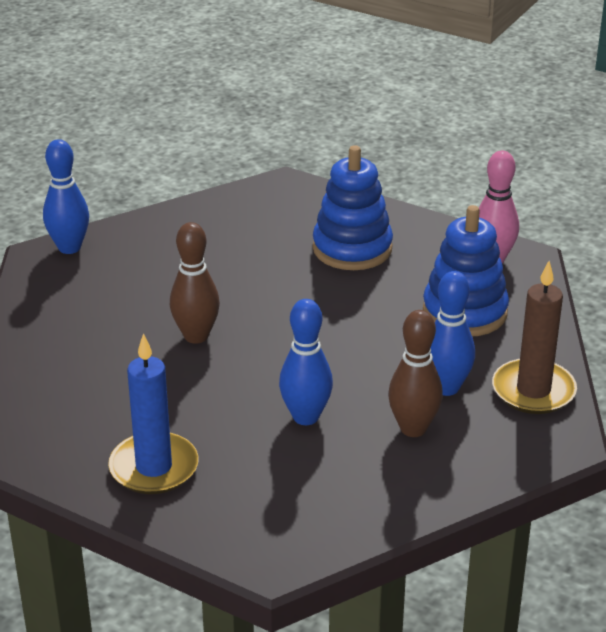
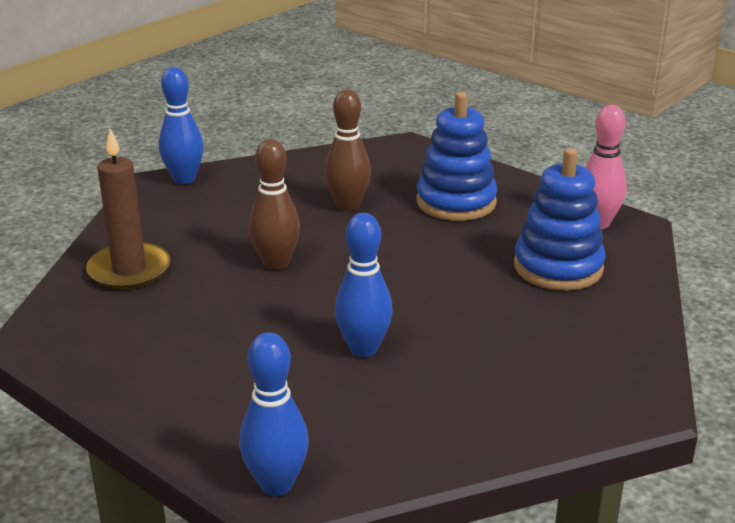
camera: 10 degrees right, 5 degrees down
blue candle [108,333,199,494] -> none
brown bowling pin [388,310,443,437] -> brown bowling pin moved to [325,89,371,211]
blue bowling pin [430,271,475,396] -> blue bowling pin moved to [239,332,309,496]
brown candle [492,261,577,414] -> brown candle moved to [86,129,170,290]

